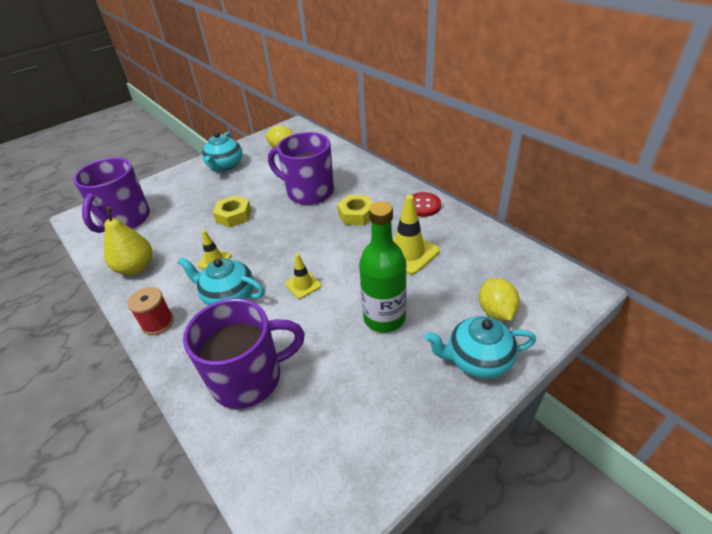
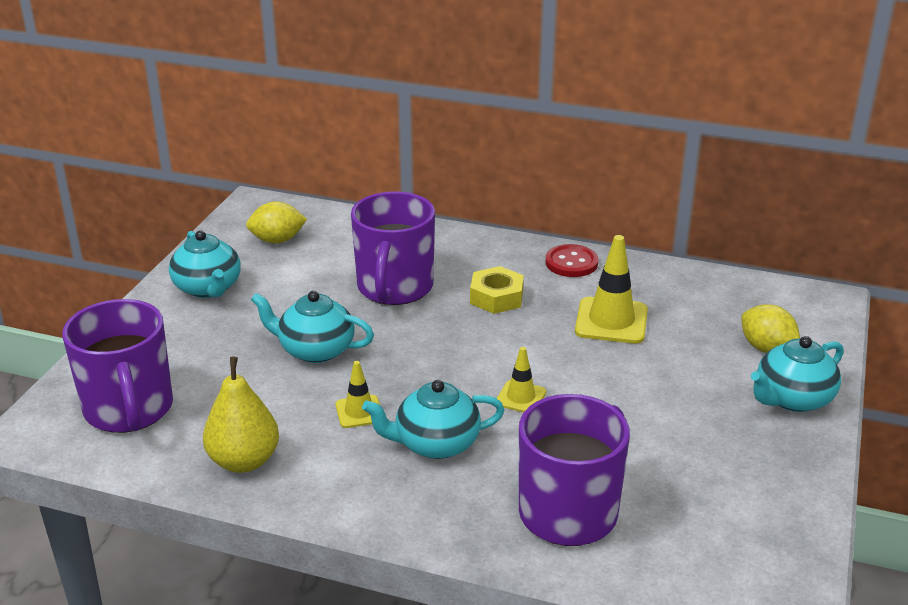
camera: 35 degrees left, 10 degrees down
red spool [127,287,174,335] -> none
yellow nut [213,195,251,227] -> turquoise teapot [251,291,374,363]
purple mug [268,132,334,205] -> purple mug turned 75 degrees counterclockwise [351,191,435,305]
green bottle [359,202,407,333] -> none

